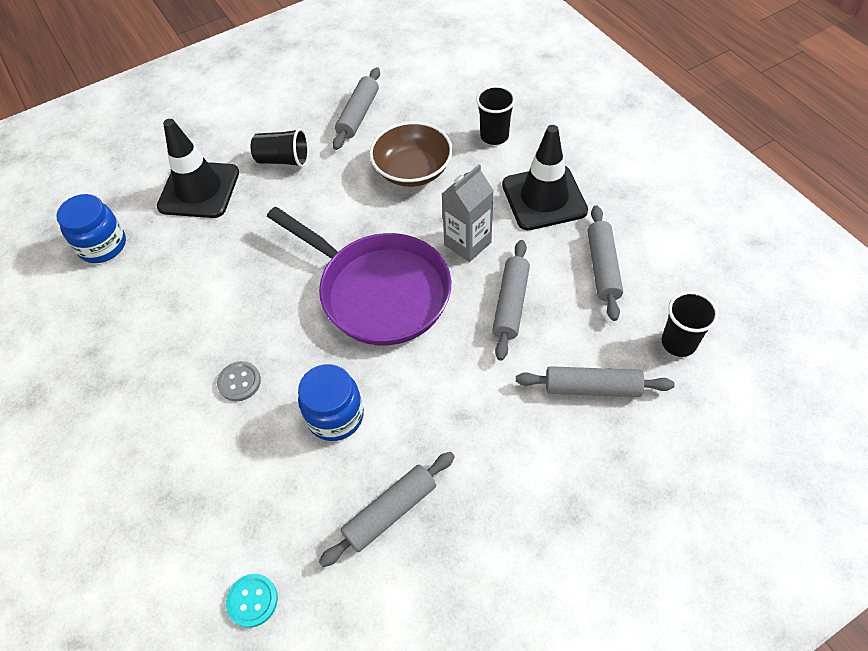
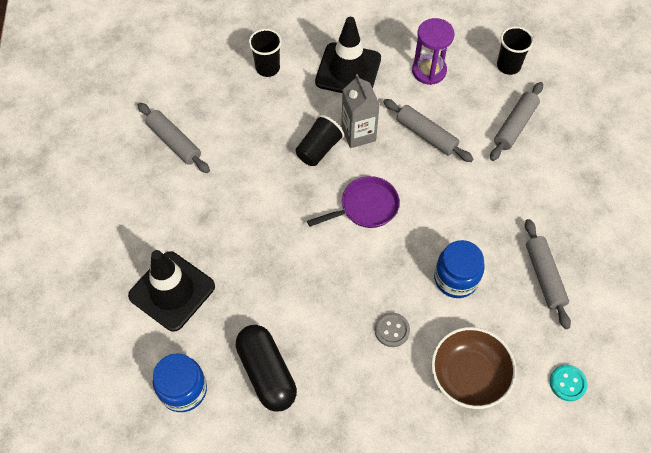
camera: 65 degrees left, 5 degrees up
black cup [251,128,309,167] -> black cup moved to [296,115,344,166]
purple pan [267,207,451,345] -> purple pan [307,176,400,228], size x0.54
brown bowl [369,121,453,187] -> brown bowl moved to [431,327,517,409]
grey rolling pin [587,205,623,321] -> purple hourglass [412,18,454,85]
none -> black capsule [236,325,297,412]

